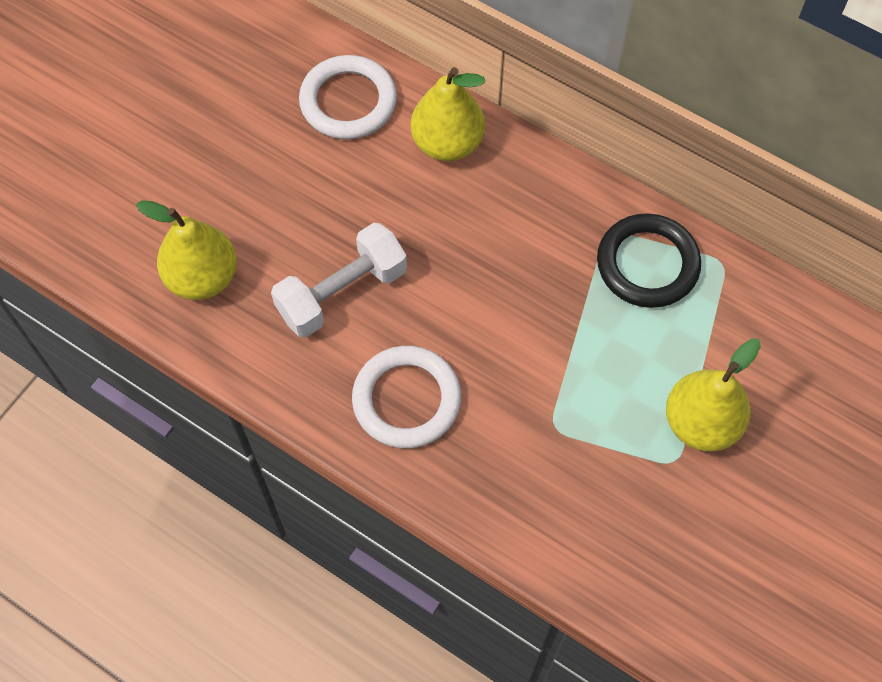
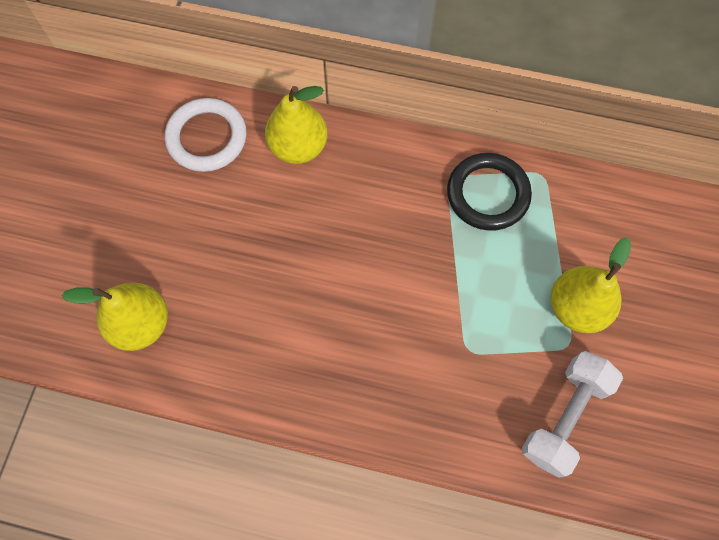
camera: 20 degrees left, 5 degrees up
white dumbbell [271,223,407,338] -> white dumbbell moved to [522,351,623,478]
white ring [352,346,461,448] -> none

